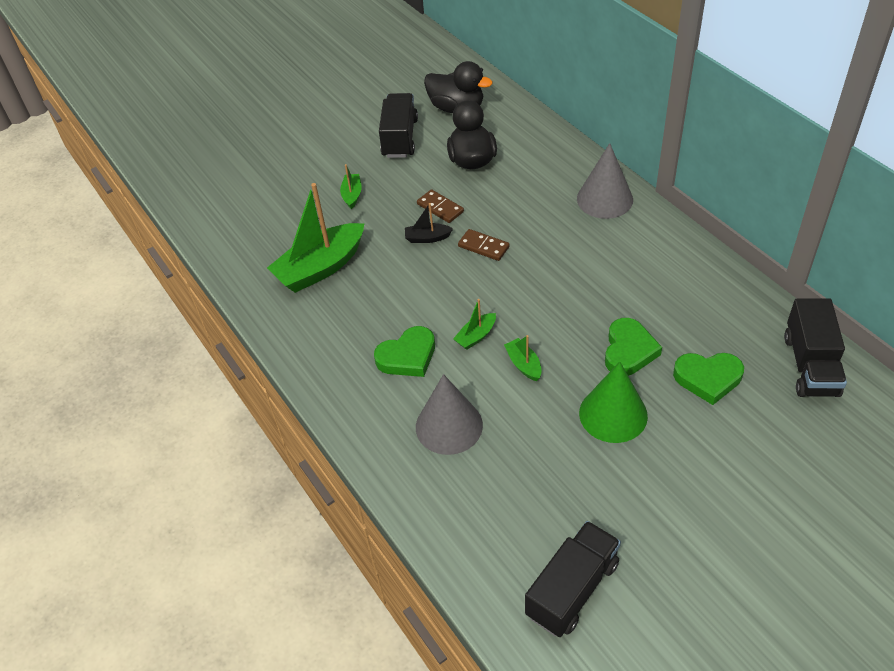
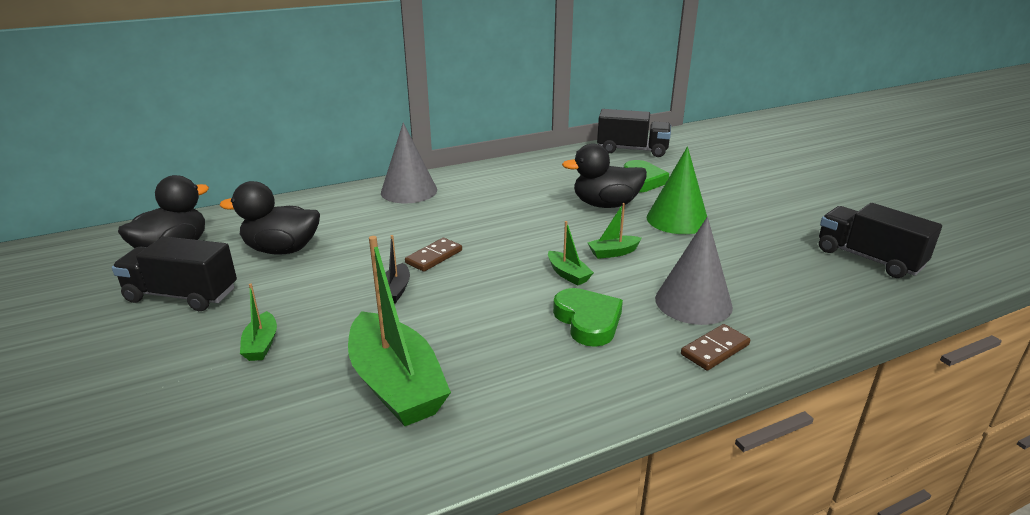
camera: 85 degrees left, 20 degrees down
green boat [340,164,362,209] -> green boat turned 105 degrees counterclockwise [240,283,277,361]
brown domino [417,189,464,223] -> brown domino moved to [681,324,750,371]
green heart [605,318,662,376] -> black duck [562,143,647,208]

